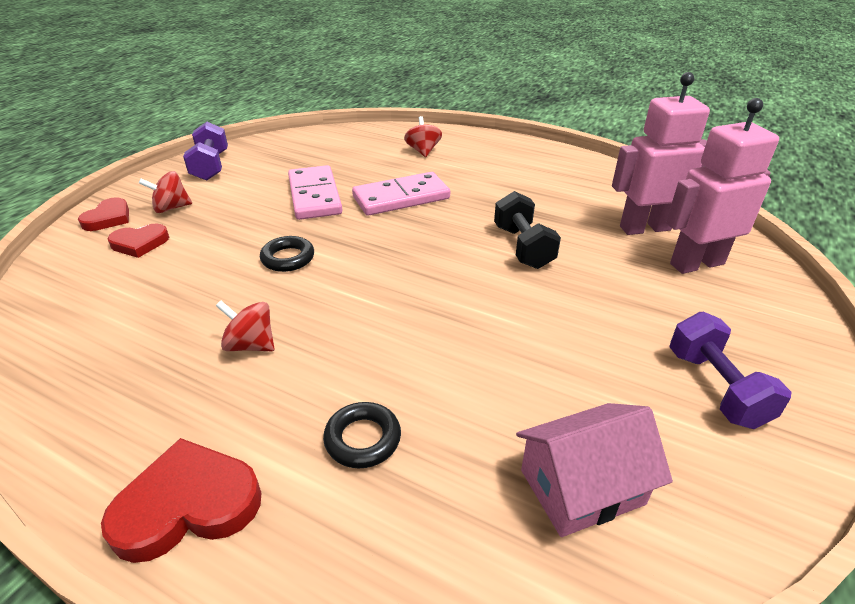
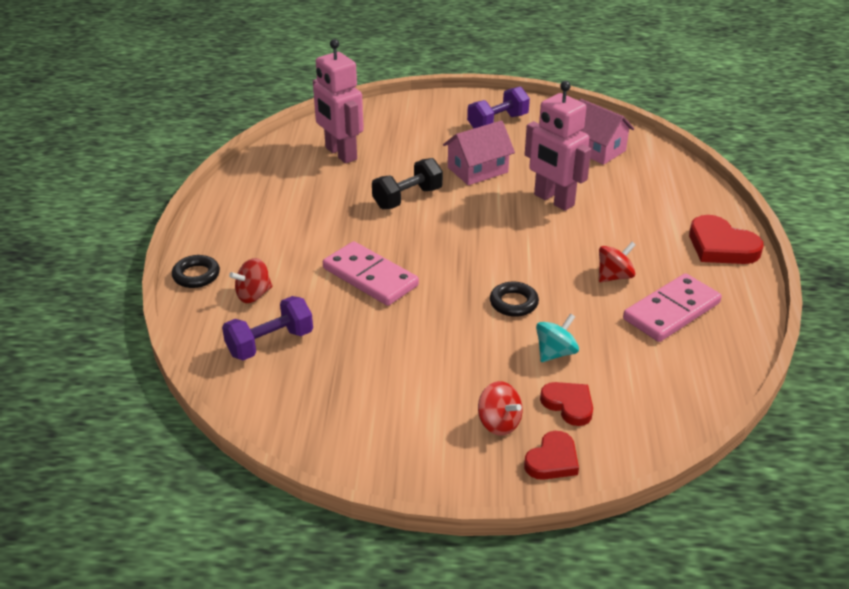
camera: 115 degrees left, 0 degrees up
red heart [78,197,129,231] -> red heart turned 135 degrees clockwise [524,431,579,480]
purple dumbbell [183,122,228,181] -> purple dumbbell moved to [222,296,313,360]
red spinning top [216,301,275,351] -> red spinning top turned 120 degrees counterclockwise [599,242,636,282]
pink domino [288,165,343,220] -> pink domino moved to [623,273,722,342]
black ring [323,402,401,469] -> black ring moved to [172,255,220,288]
pink robot [666,98,779,274] -> pink robot moved to [525,81,591,211]
none -> pink house [443,120,515,185]
none -> turquoise spinning top [536,313,579,362]

